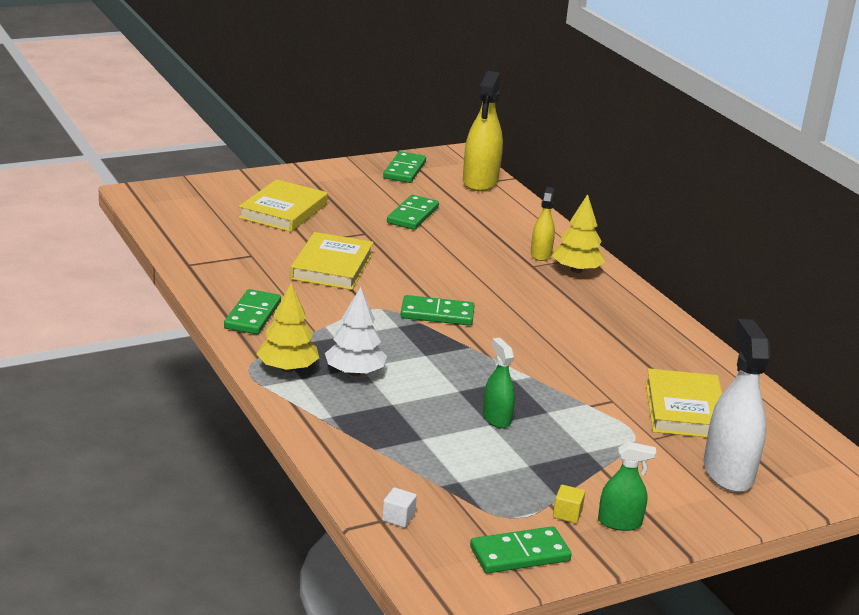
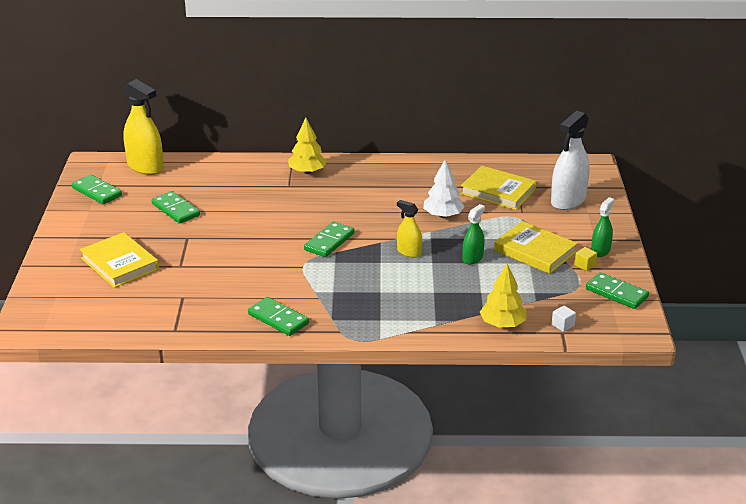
camera: 60 degrees left, 5 degrees up
yellow tree [257,283,319,372] -> yellow tree moved to [480,263,527,328]
yellow book [290,232,374,290] -> yellow book moved to [494,221,578,274]
white tree [325,287,387,376] -> white tree moved to [423,159,465,218]
green domino [470,526,572,573] -> green domino turned 60 degrees counterclockwise [586,272,649,309]
green spray bottle [483,338,515,428] -> green spray bottle turned 120 degrees clockwise [463,204,485,264]
yellow spray bottle [531,187,555,261] -> yellow spray bottle moved to [397,200,422,258]
white spray bottle [704,319,770,492] -> white spray bottle turned 75 degrees counterclockwise [551,111,590,210]

